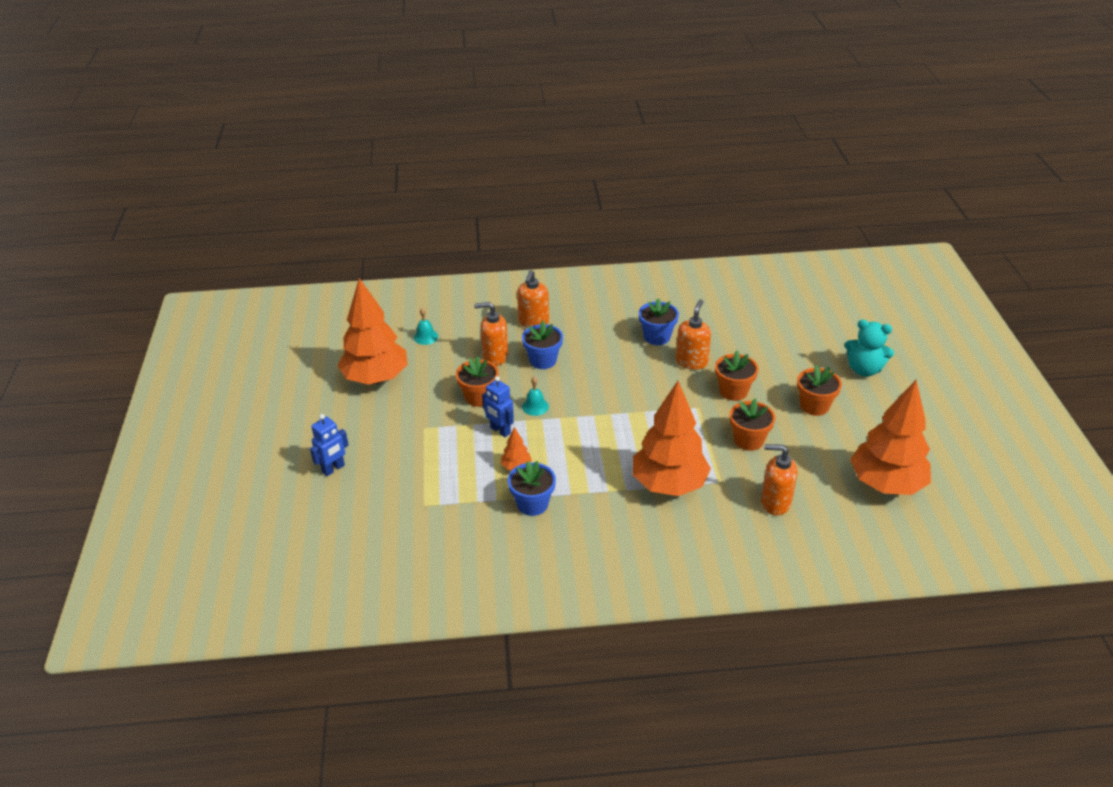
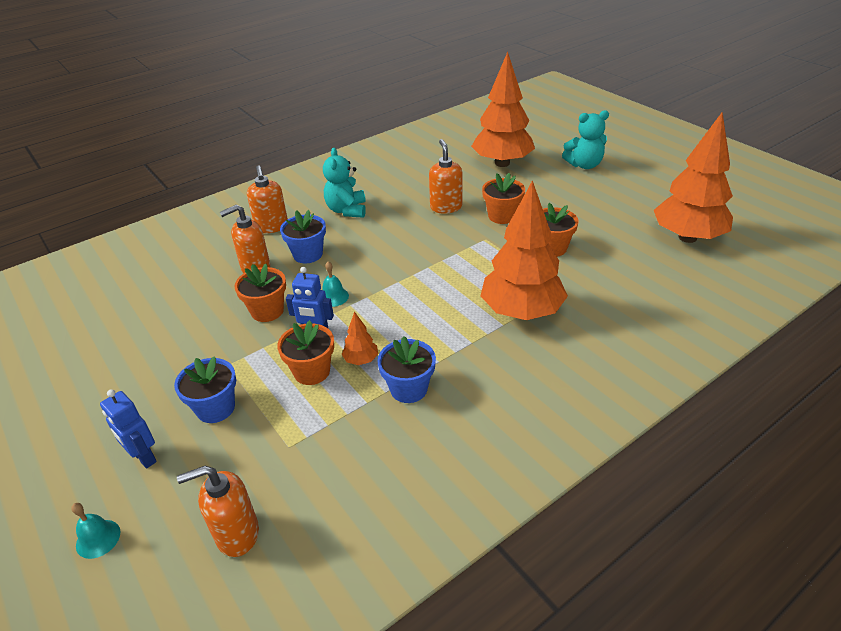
camera: 30 degrees left, 0 degrees up
blue robot [310,414,349,476] -> blue robot turned 120 degrees clockwise [100,389,157,469]
orange tree [338,278,408,385] -> orange tree moved to [471,52,535,167]
turquoise bell [414,308,438,345] -> turquoise bell moved to [71,503,120,559]
blue flower pot [639,298,679,345] -> blue flower pot moved to [174,356,236,423]
orange soap dispenser [761,444,798,515] -> orange soap dispenser moved to [177,466,259,557]
orange flower pot [797,365,842,416] -> orange flower pot moved to [277,320,334,385]
none -> turquoise teddy bear [323,148,366,218]

